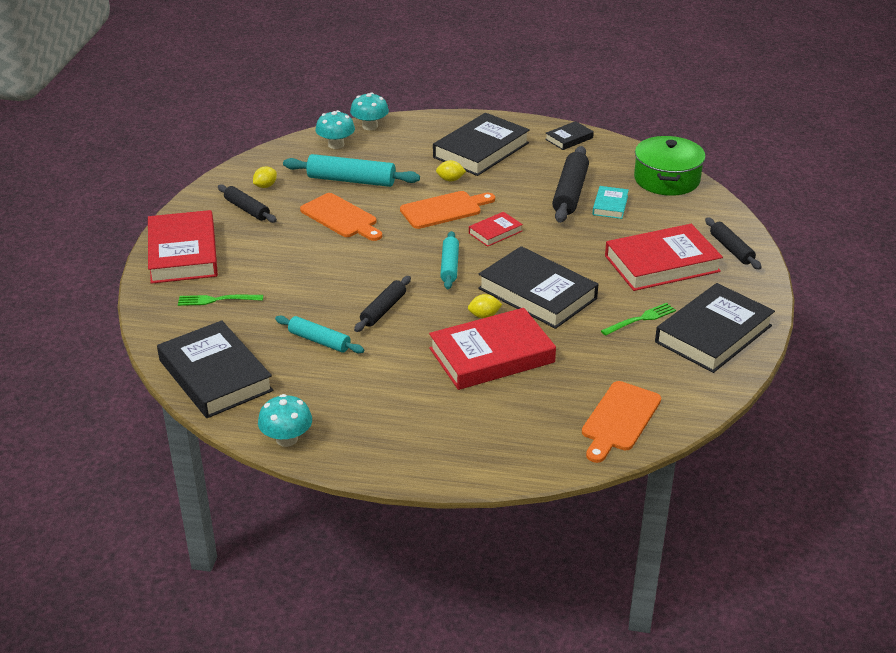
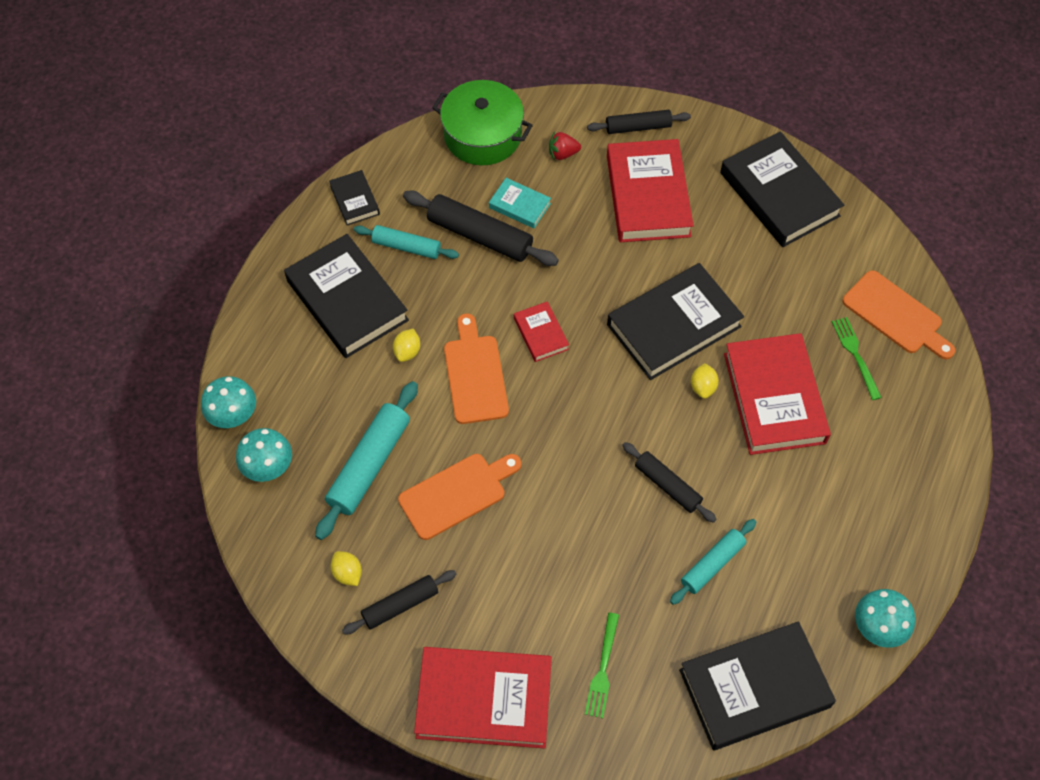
camera: 75 degrees left, 25 degrees up
turquoise rolling pin [440,231,459,289] -> turquoise rolling pin moved to [354,225,459,259]
green fork [601,303,676,336] -> green fork moved to [832,317,882,400]
none -> red strawberry [549,131,581,161]

